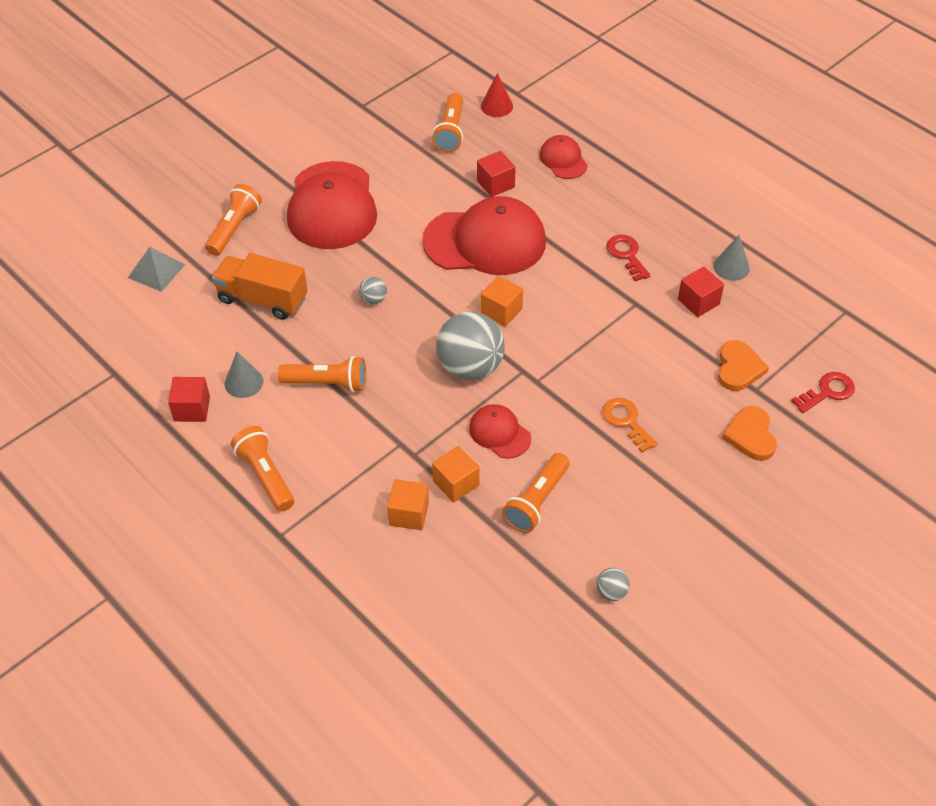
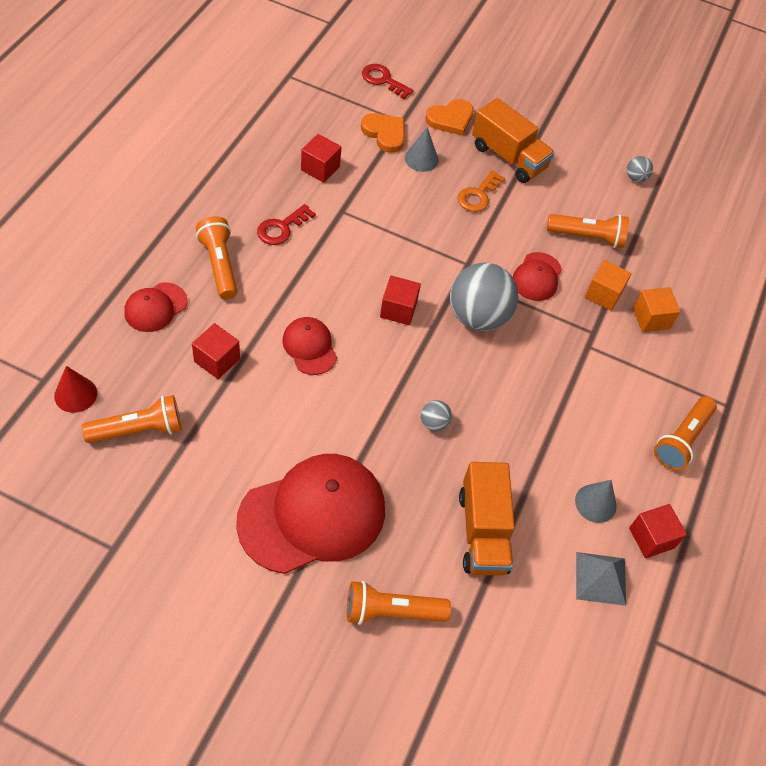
camera: 120 degrees left, 5 degrees up
grey pyramid [128,247,185,292] -> grey pyramid moved to [576,552,626,606]
orange flashlight [278,356,366,392] -> orange flashlight moved to [196,216,237,299]
red cap [422,196,546,275] -> red cap [282,317,337,375], size x0.49
orange cube [481,276,523,327] -> red cube [380,276,421,325]
grey cone [713,235,750,281] -> grey cone moved to [405,127,439,172]
orange heart [718,340,769,391] -> orange heart turned 60 degrees clockwise [361,113,405,153]
none -> orange truck [472,98,555,183]

